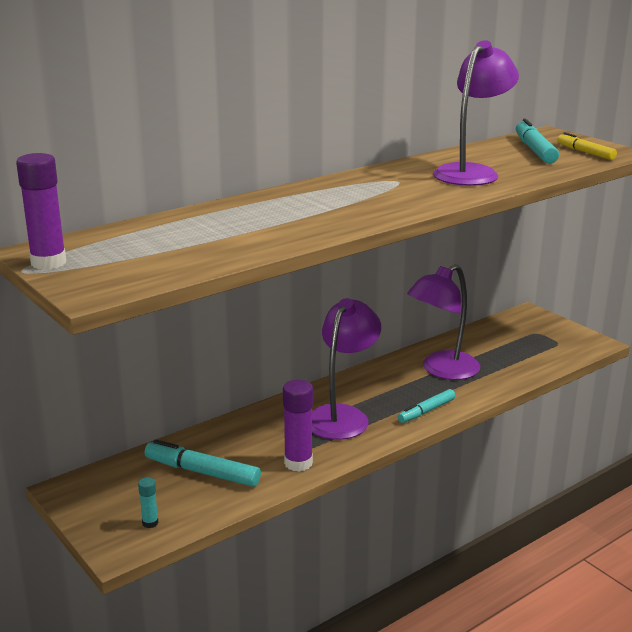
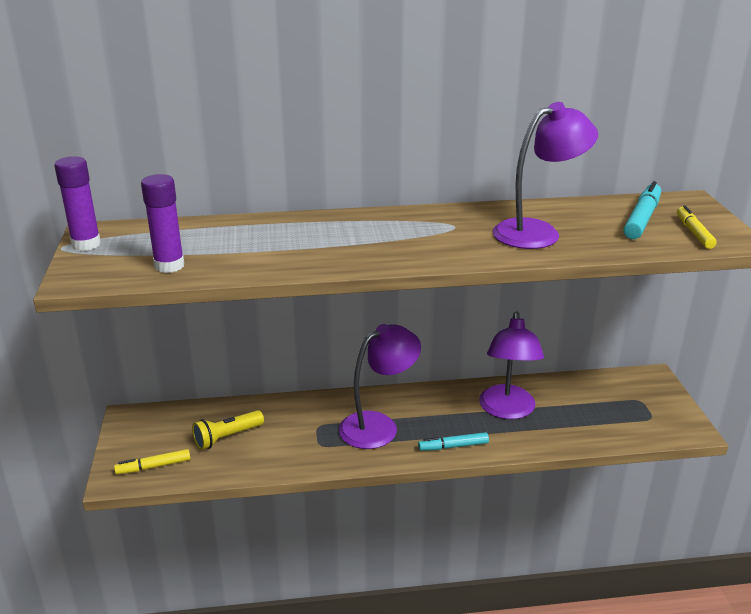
camera: 30 degrees right, 5 degrees up
turquoise glue stick [138,477,158,528] -> yellow marker [114,449,190,475]
turquoise marker [145,439,261,487] -> yellow flashlight [192,410,264,450]
purple glue stick [283,380,313,472] -> purple glue stick moved to [141,174,184,273]
purple lamp [407,264,480,380] -> purple lamp turned 75 degrees counterclockwise [479,311,544,419]

